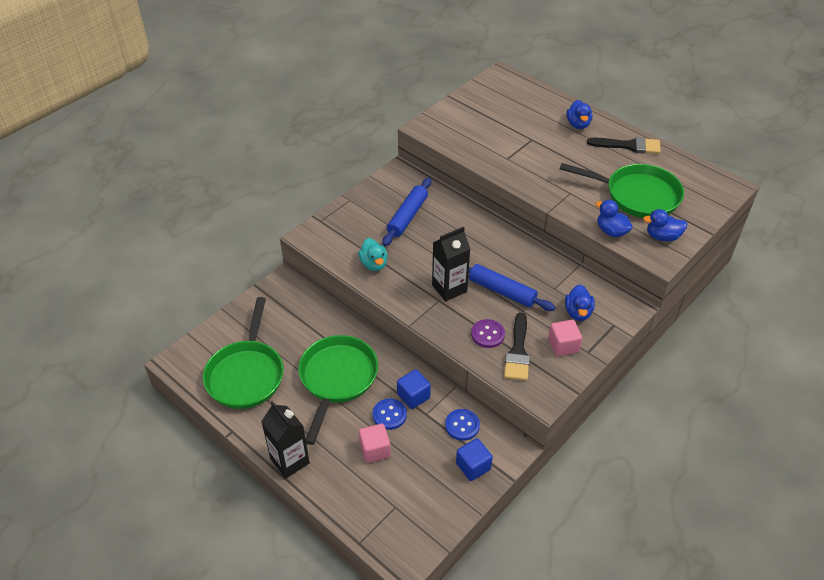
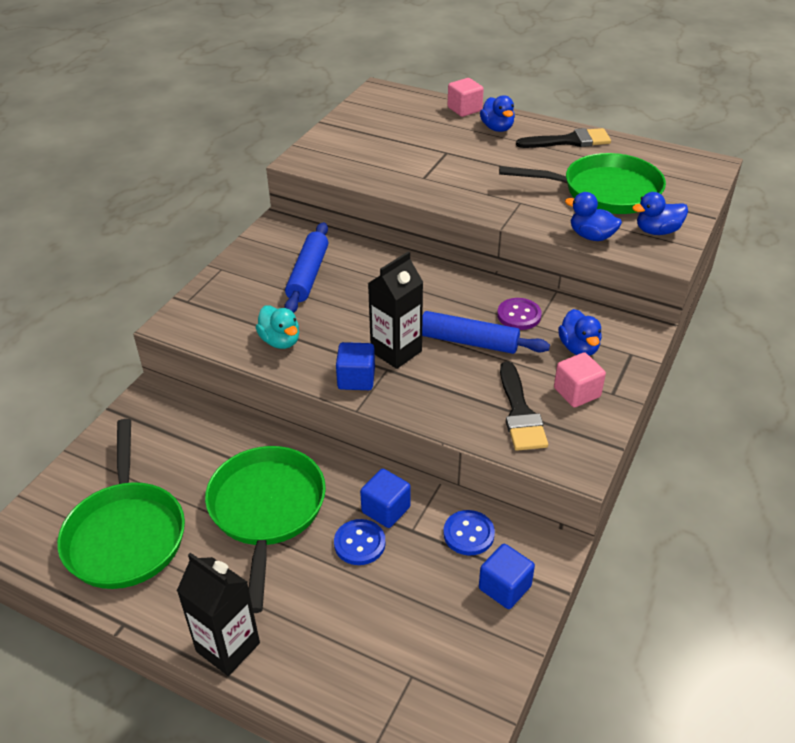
camera: 15 degrees left, 5 degrees down
pink cube [359,424,391,463] -> pink cube moved to [448,78,484,117]
purple button [471,319,505,348] -> purple button moved to [497,298,542,330]
none -> blue cube [336,342,375,390]

